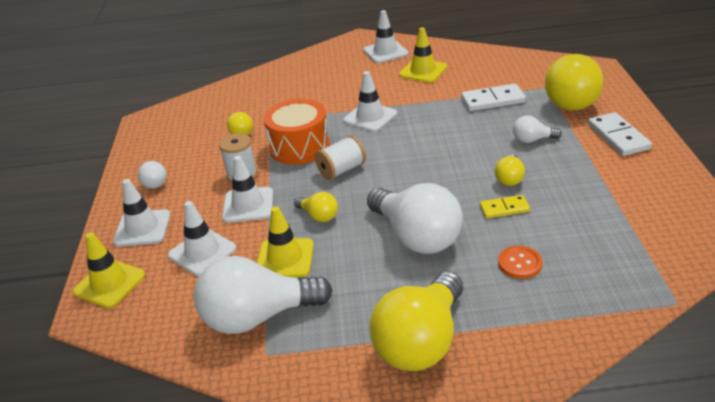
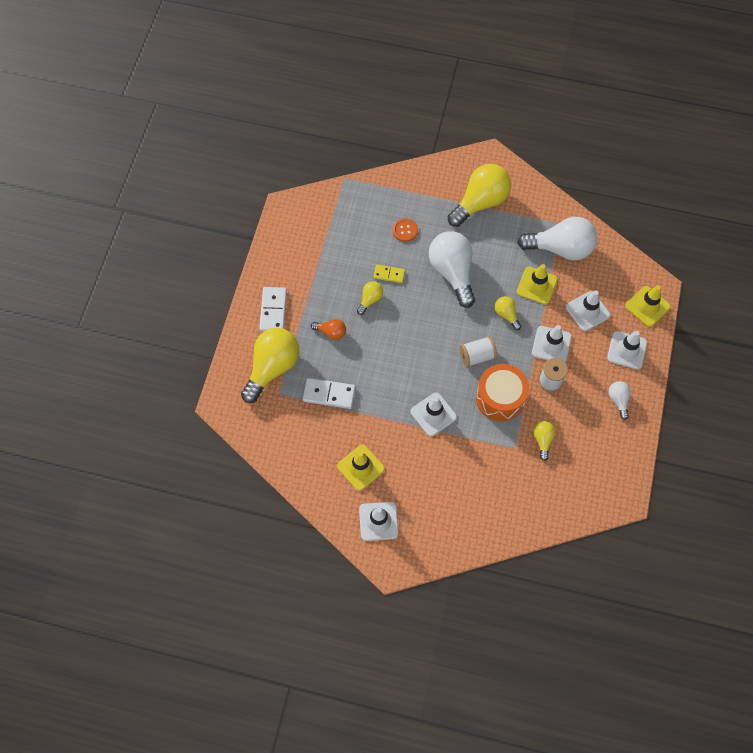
camera: 165 degrees left, 30 degrees up
white light bulb [513,115,562,143] -> orange light bulb [311,319,346,340]

